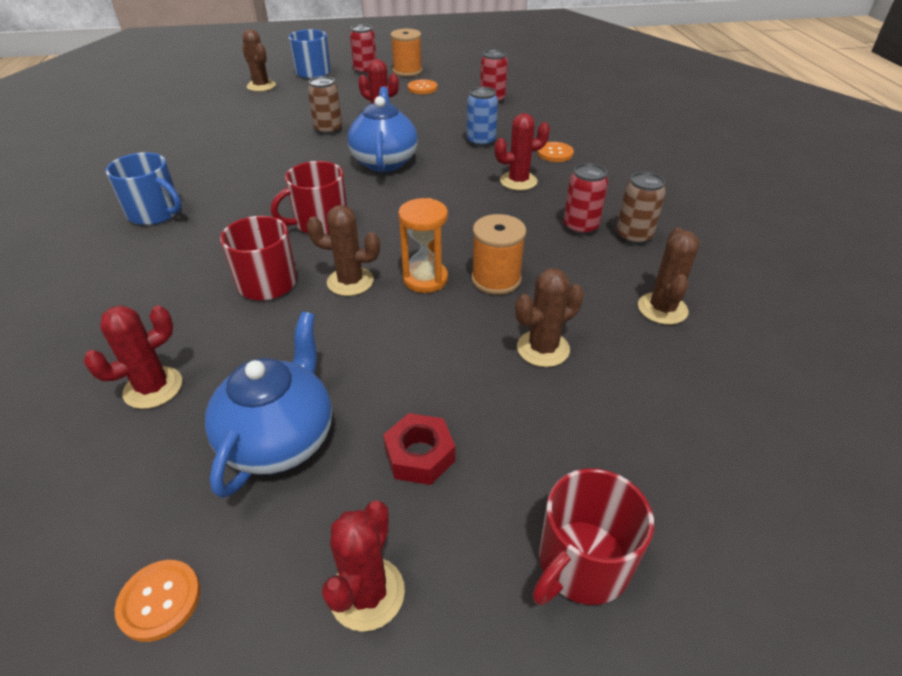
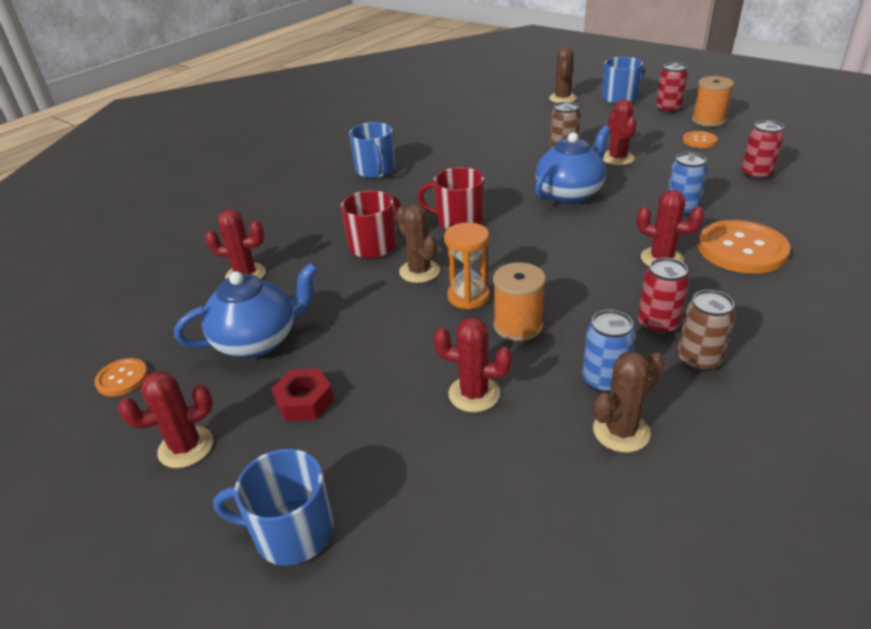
camera: 50 degrees right, 5 degrees down
brown cactus [515,268,584,367] -> red cactus [433,317,512,412]
red mug [532,468,654,605] -> blue mug [213,448,334,566]
orange button [537,142,574,162] -> orange button [698,220,790,273], size x1.98
none -> blue can [582,310,635,393]

